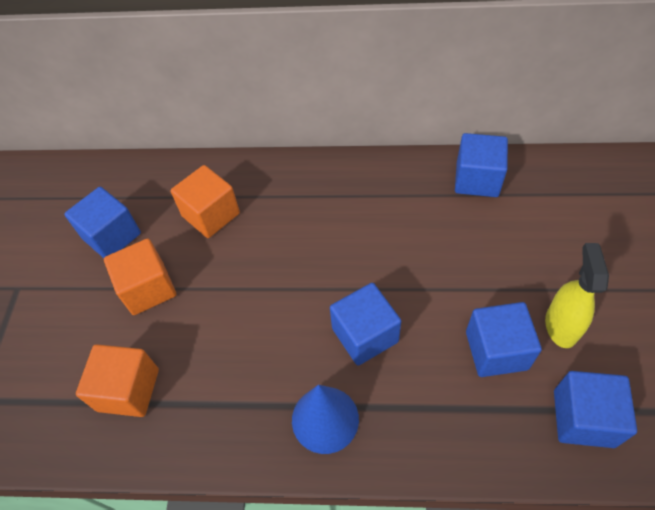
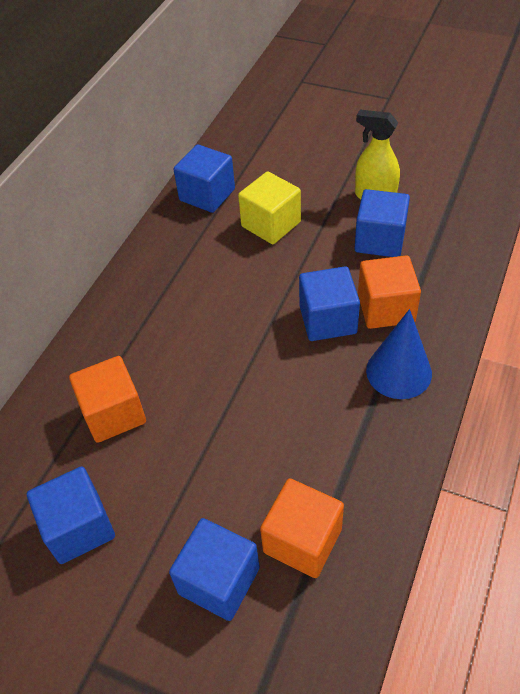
camera: 70 degrees left, 5 degrees down
orange cube [104,239,176,315] -> orange cube moved to [358,255,421,329]
blue cube [554,371,637,448] -> blue cube moved to [169,518,260,621]
none -> yellow cube [238,171,301,244]

